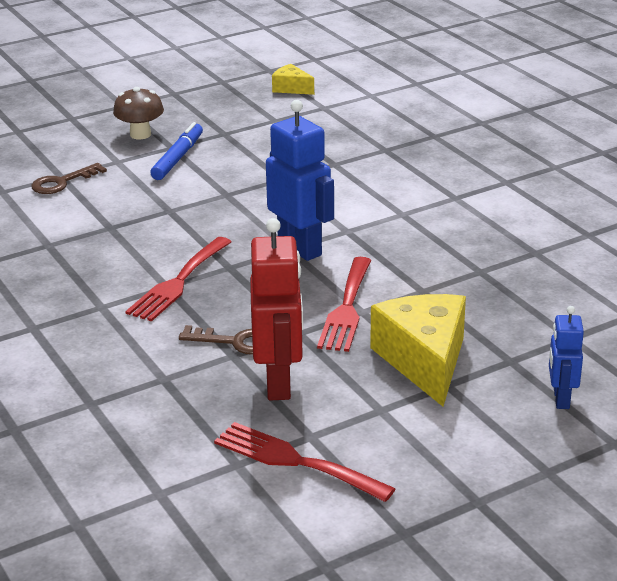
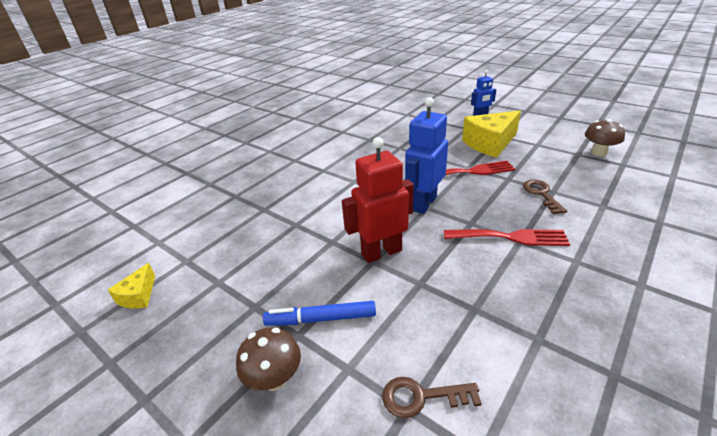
camera: 110 degrees left, 5 degrees up
brown key [31,163,107,194] -> brown key turned 150 degrees clockwise [382,377,482,418]
red fork [214,422,396,502] -> brown mushroom [585,119,625,156]
red robot [250,218,303,400] -> red robot moved to [342,137,414,263]

